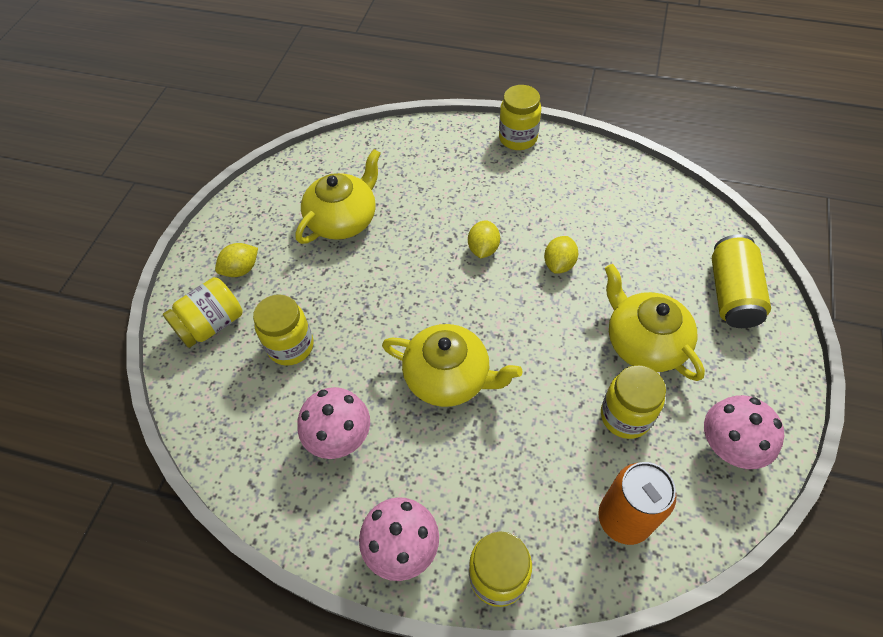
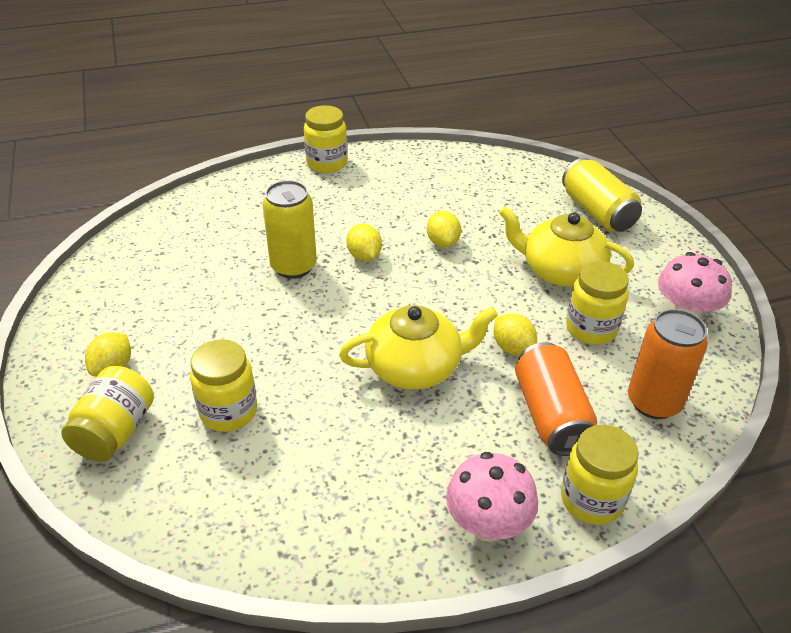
camera: 35 degrees left, 15 degrees down
yellow teapot [296,149,381,244] -> none
pink mushroom [297,387,370,459] -> none
none -> yellow can [262,180,317,279]
none -> yellow lemon [494,314,537,356]
none -> orange can [515,342,597,456]

